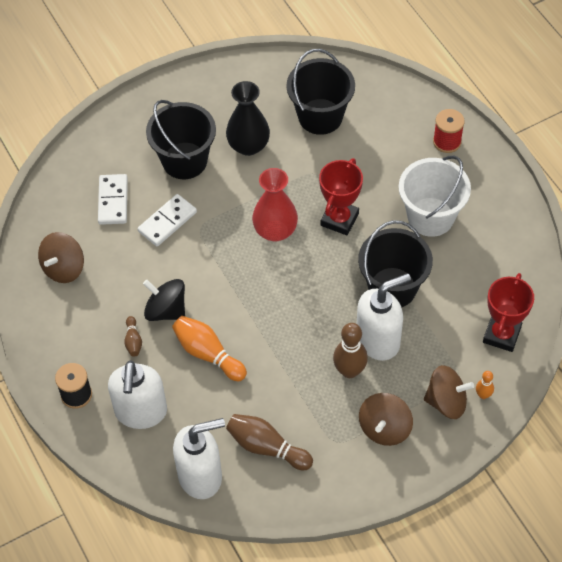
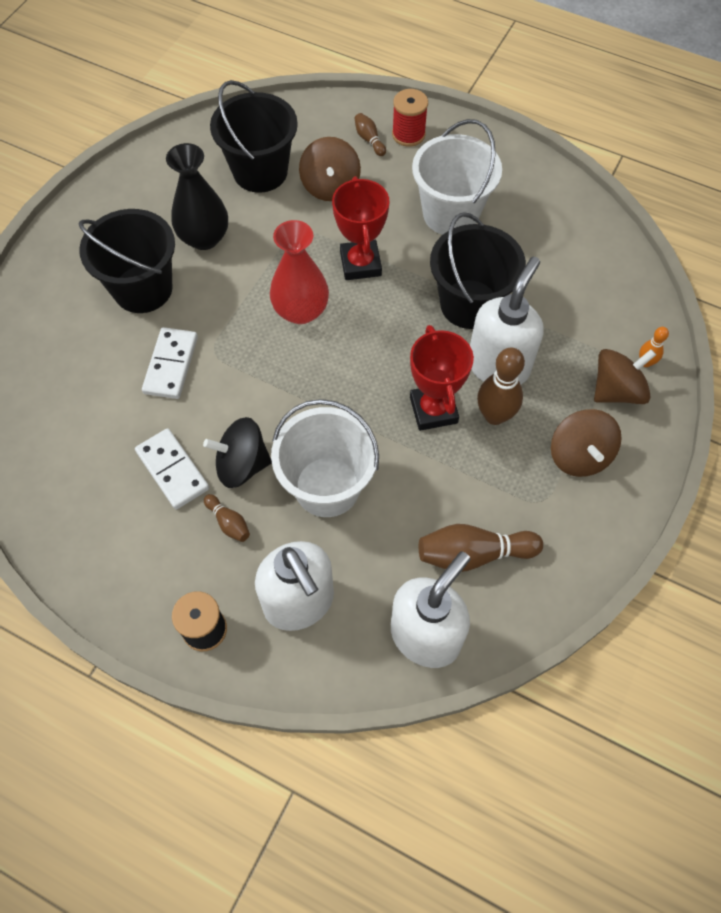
camera: 35 degrees left, 5 degrees up
brown spinning top [38,232,84,283] -> brown spinning top moved to [299,137,361,201]
white domino [98,174,128,225] -> white domino moved to [135,428,209,510]
orange bowling pin [172,316,247,381] -> white bucket [271,399,379,517]
red trophy [483,273,534,352] -> red trophy moved to [410,325,474,431]
none -> brown bowling pin [354,113,386,156]

